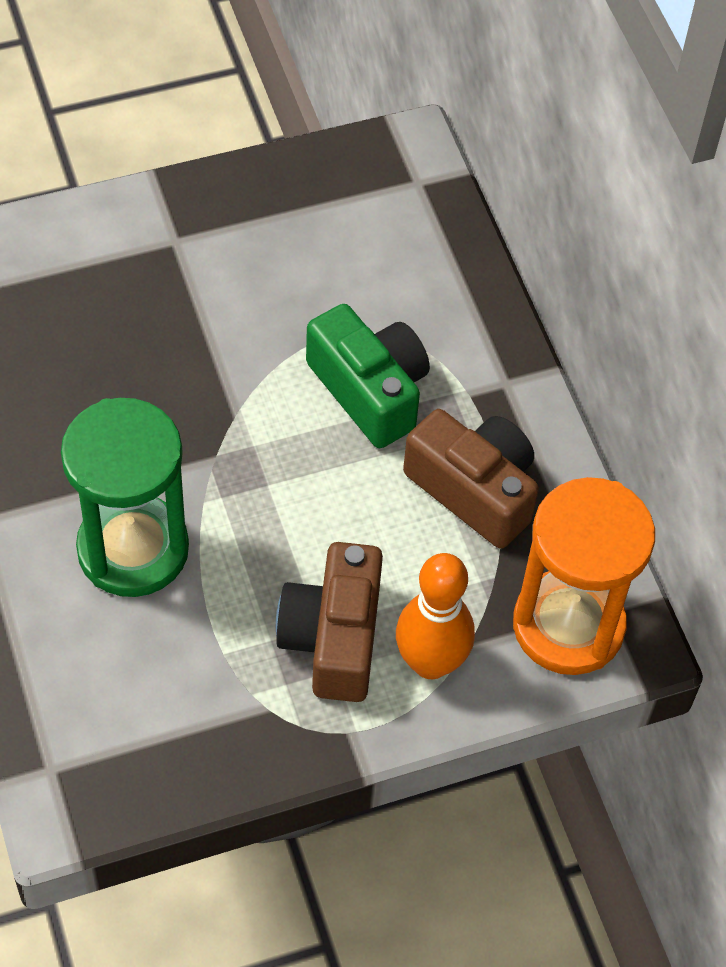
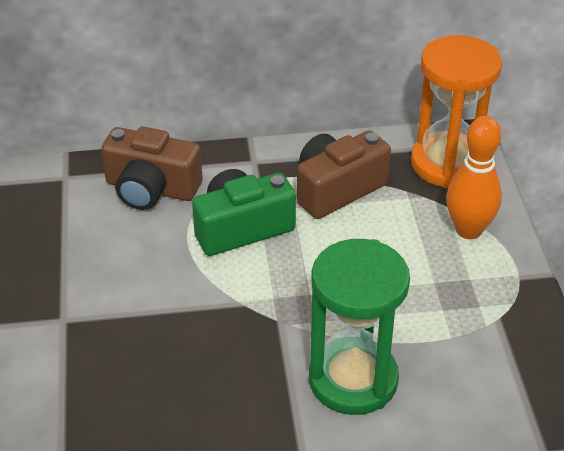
camera: 75 degrees left, 15 degrees down
brown camera [276,542,383,702] -> brown camera moved to [101,126,203,210]

